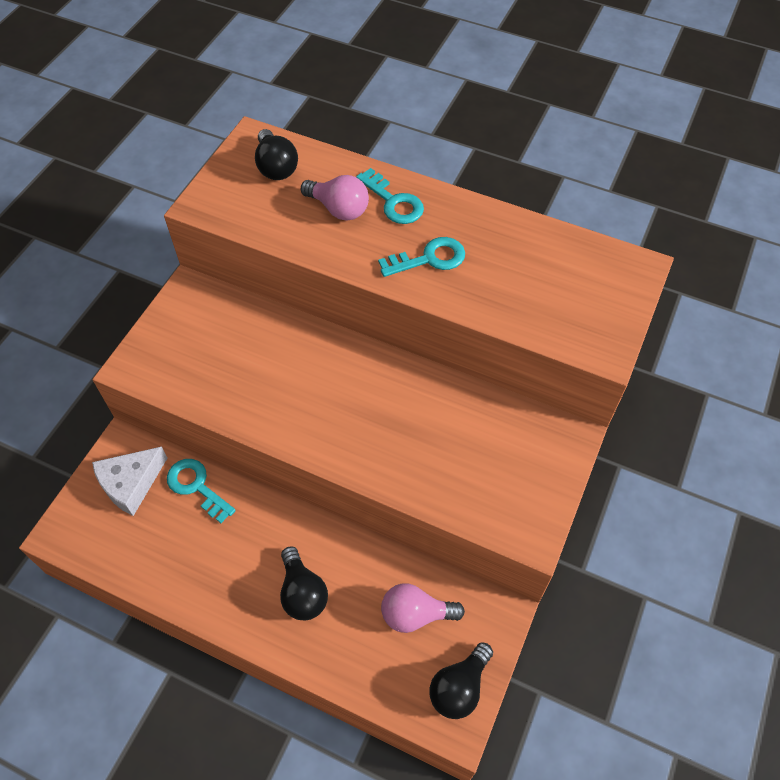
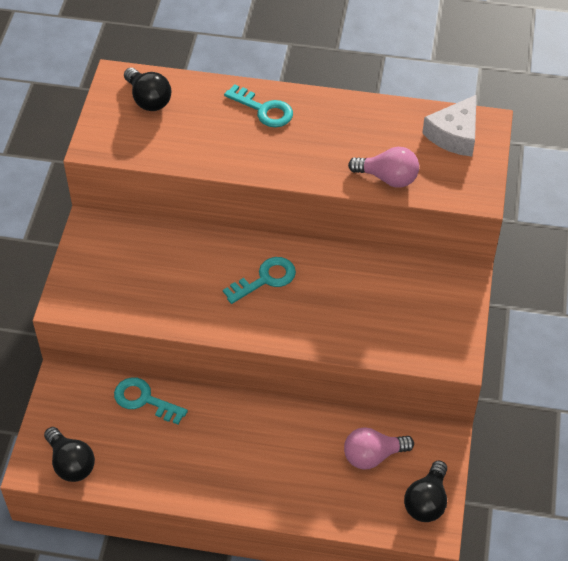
camera: 15 degrees left, 5 degrees down
white cheese [92,446,167,516] -> white cheese moved to [422,95,477,157]
black light bulb [280,547,328,620] -> black light bulb moved to [44,427,95,482]
pink light bulb [301,175,369,221] -> pink light bulb moved to [348,147,419,187]
turquoise key [378,237,465,277] -> turquoise key moved to [223,257,296,304]

